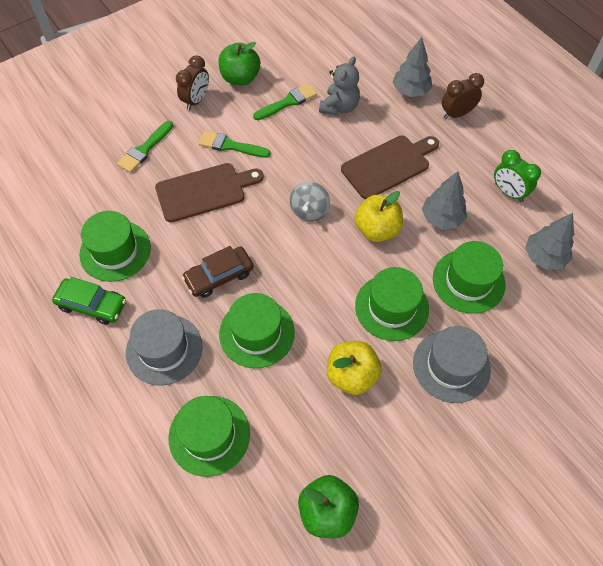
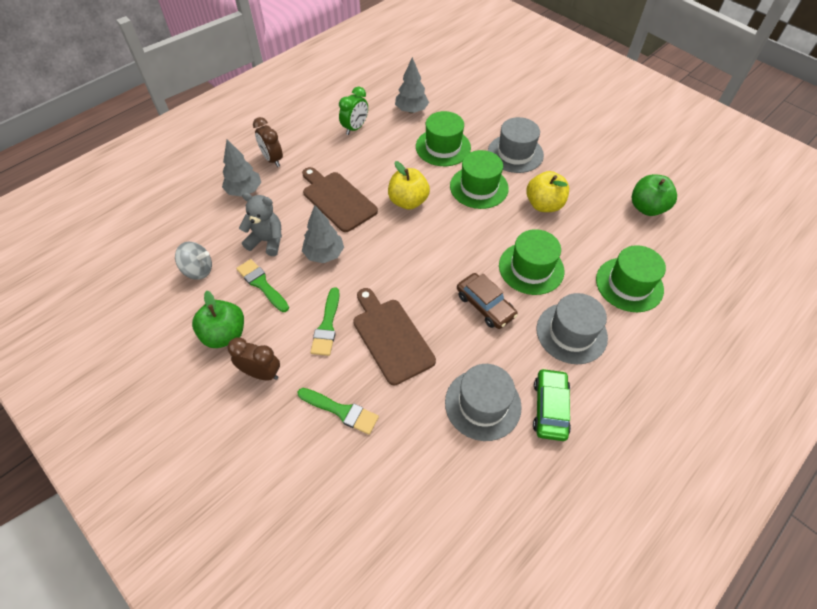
camera: 100 degrees left, 5 degrees down
green hat [79,211,151,282] -> grey hat [445,364,522,441]
grey spinning top [290,181,330,222] -> grey spinning top moved to [175,242,212,280]
grey tree [422,171,467,229] -> grey tree moved to [302,205,344,263]

